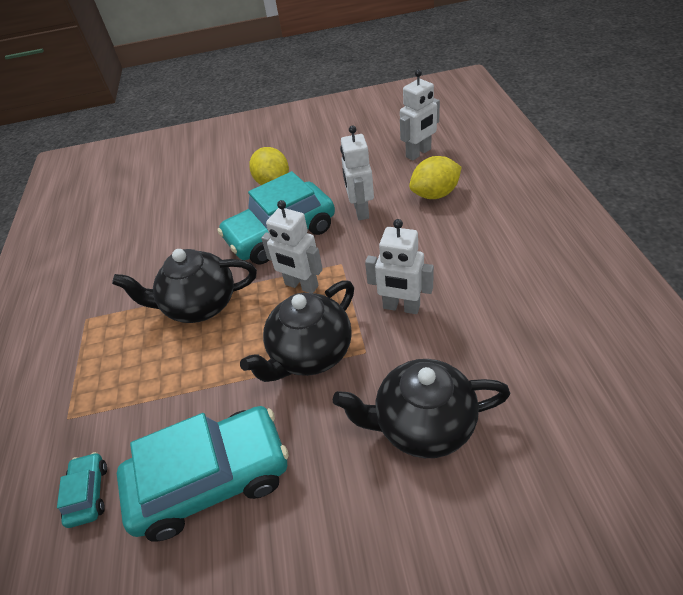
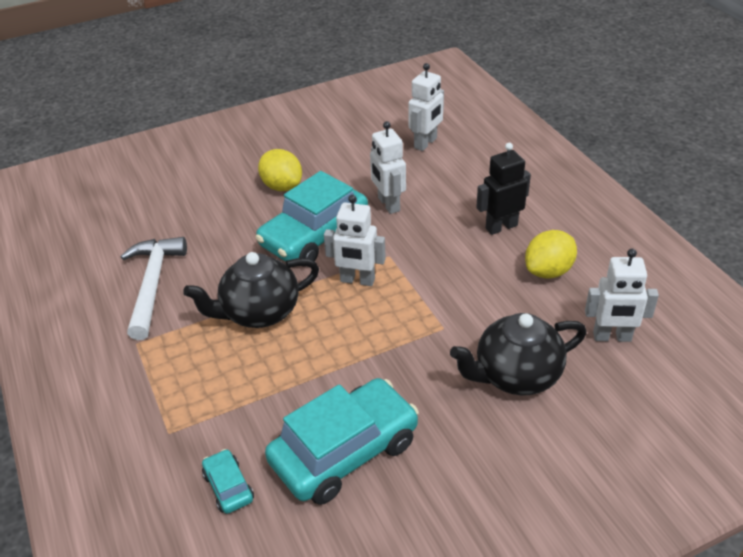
camera: 20 degrees left, 5 degrees down
black teapot [240,280,354,382] -> none
white robot [365,219,434,314] -> white robot moved to [585,249,659,342]
yellow lemon [409,156,462,199] -> yellow lemon moved to [525,230,577,279]
none -> white hammer [121,237,187,340]
none -> black robot [476,143,531,235]

